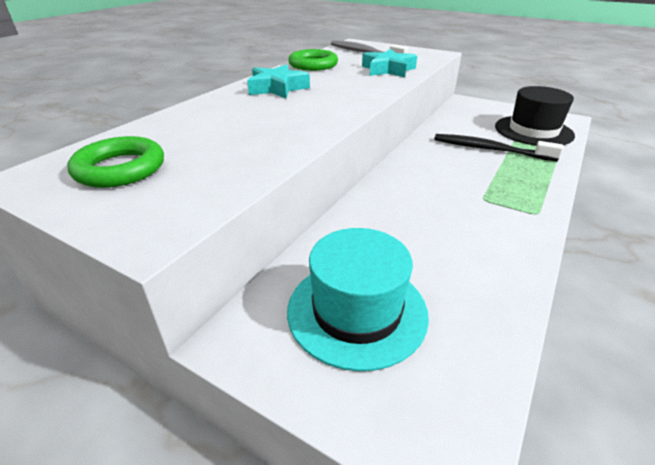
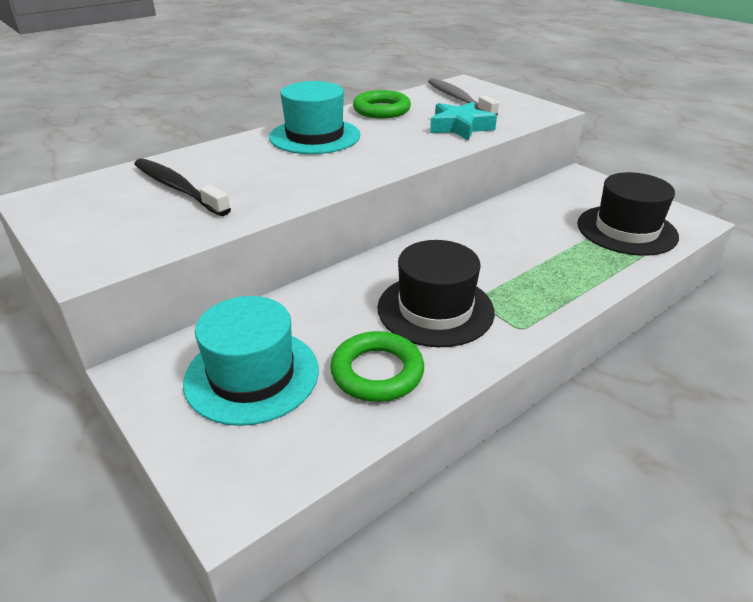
camera: 20 degrees right, 0 degrees up
green ring [67,136,164,188] -> green ring moved to [330,331,424,402]
turquoise star [247,64,310,98] -> turquoise hat [269,81,360,154]
black toothbrush [434,134,563,162] -> black toothbrush moved to [134,158,231,216]
none -> black hat [377,240,495,347]

